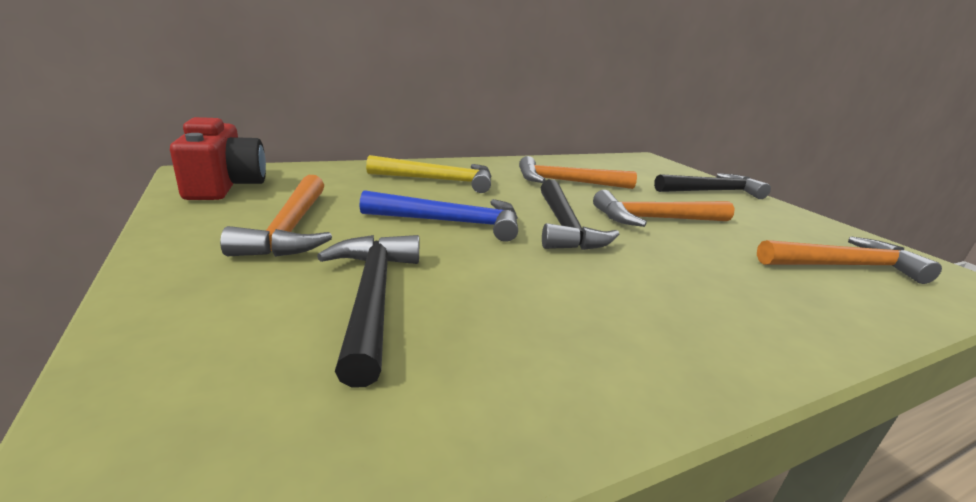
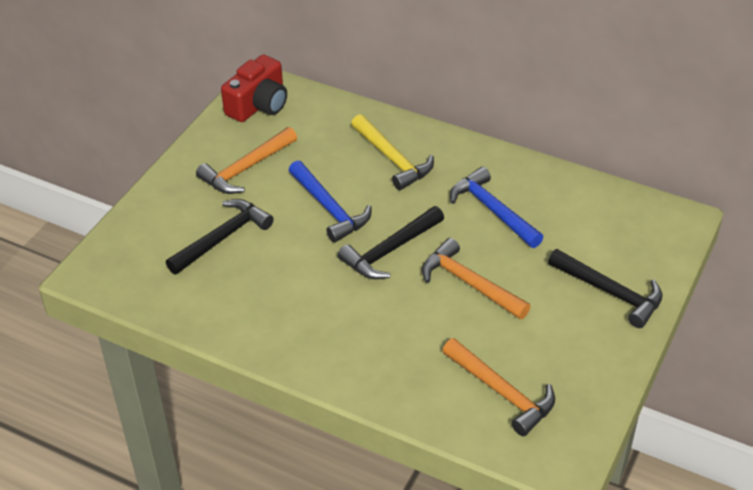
camera: 55 degrees right, 20 degrees up
orange hammer [519,156,637,189] -> blue hammer [450,167,544,248]

